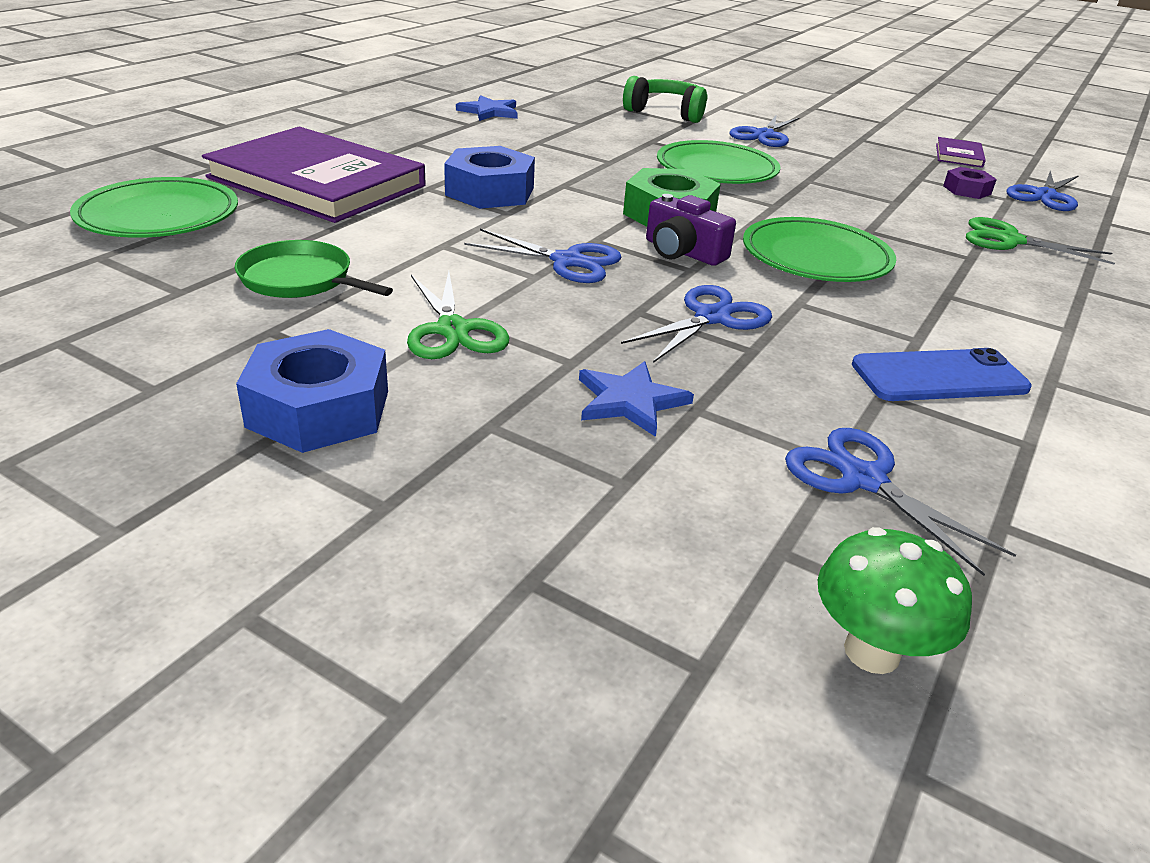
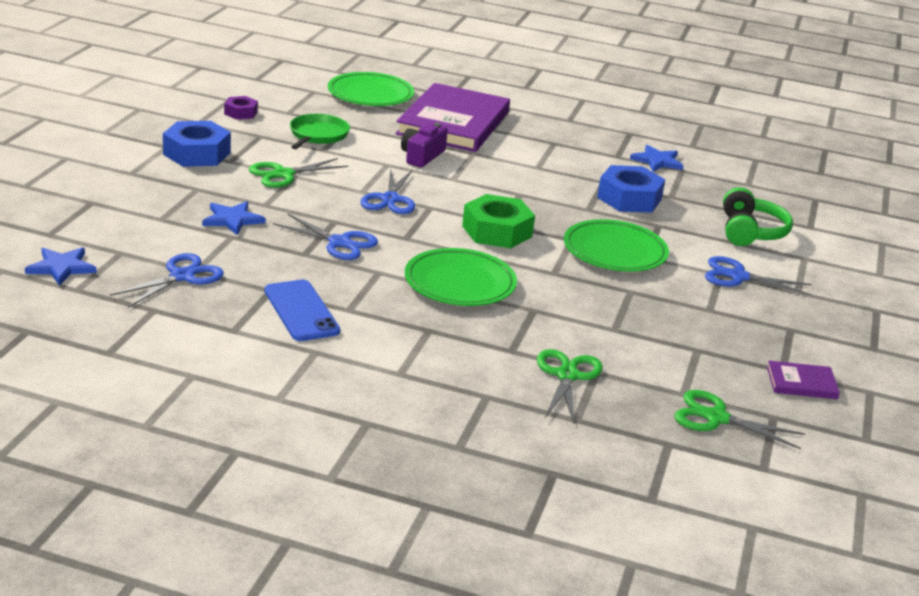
camera: 75 degrees right, 5 degrees down
blue nut [444,146,535,209] -> blue nut moved to [597,165,665,213]
purple camera [646,194,736,266] -> purple camera moved to [401,122,448,167]
green mushroom [818,527,972,674] -> blue star [25,247,97,286]
purple nut [943,167,997,199] -> purple nut moved to [224,96,258,120]
blue scissors [1006,171,1079,211] -> green scissors [674,390,805,449]

